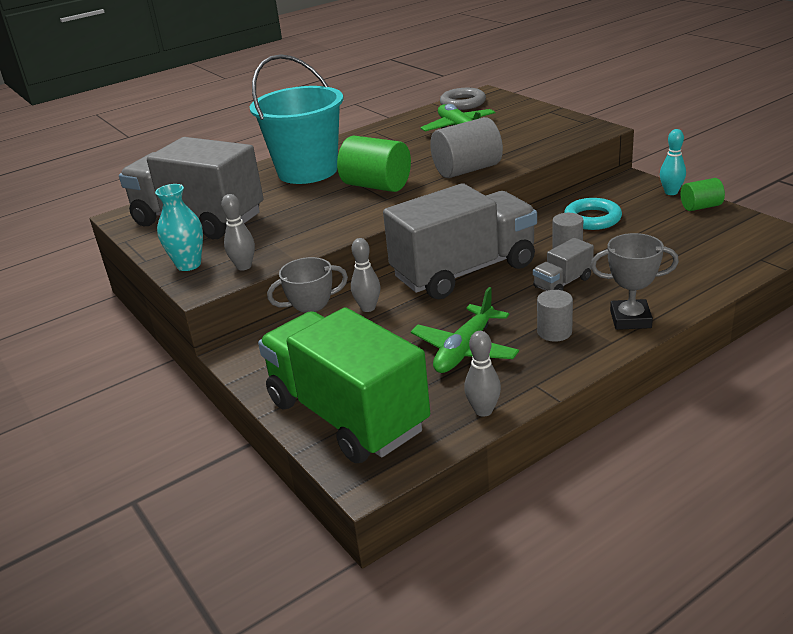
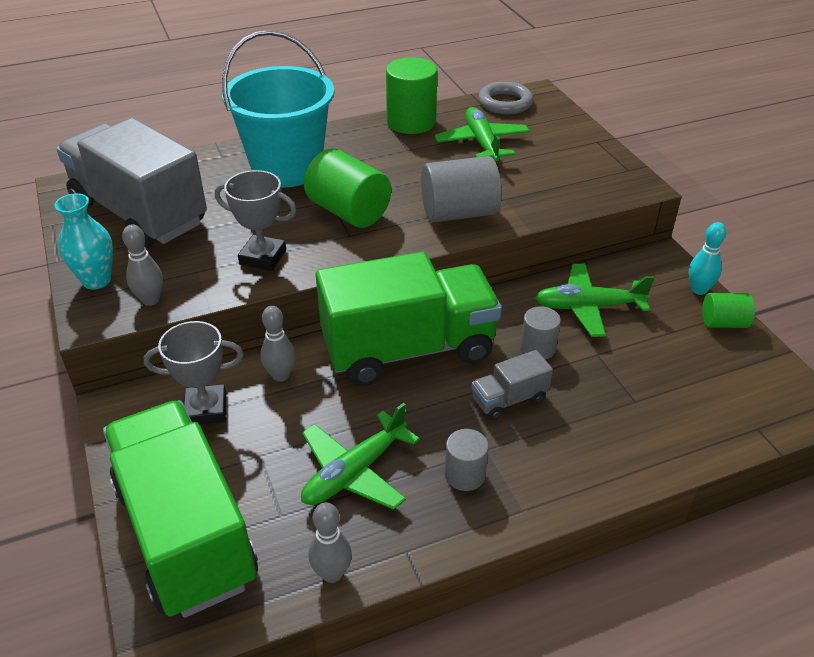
camera: 10 degrees right, 10 degrees up
grey truck [383,183,537,299] -> green truck [316,251,502,386]
turquoise ring [564,198,622,230] -> green plane [535,264,654,337]
grey trophy [590,233,679,330] -> grey trophy moved to [215,170,297,271]
none -> green cylinder [386,57,437,134]

